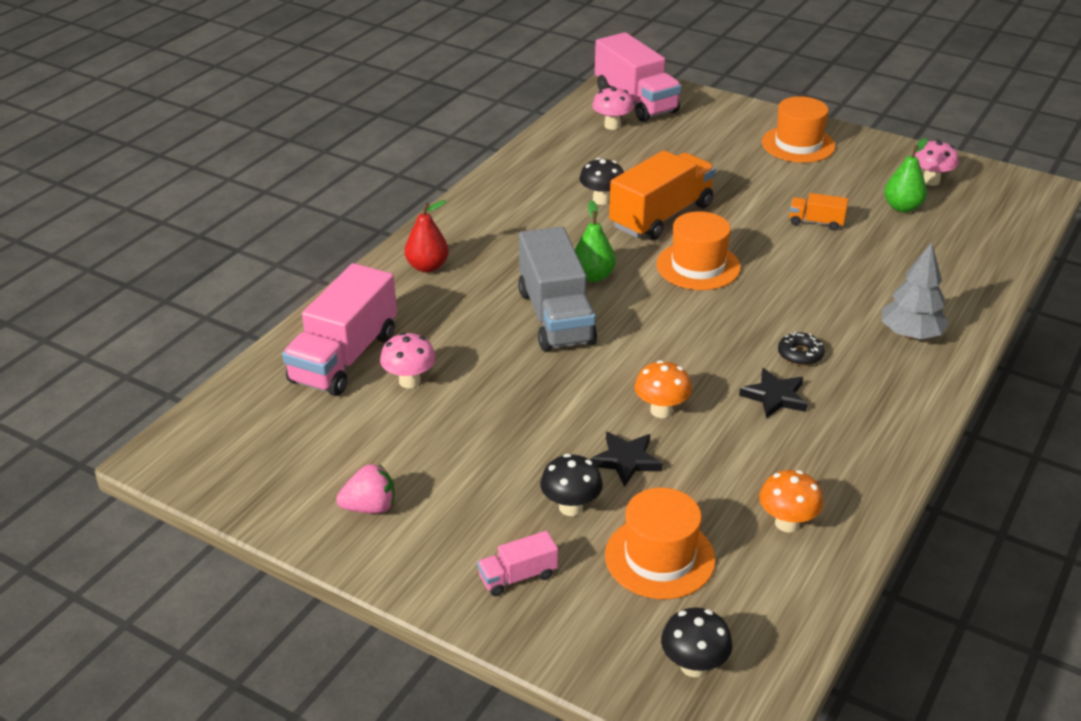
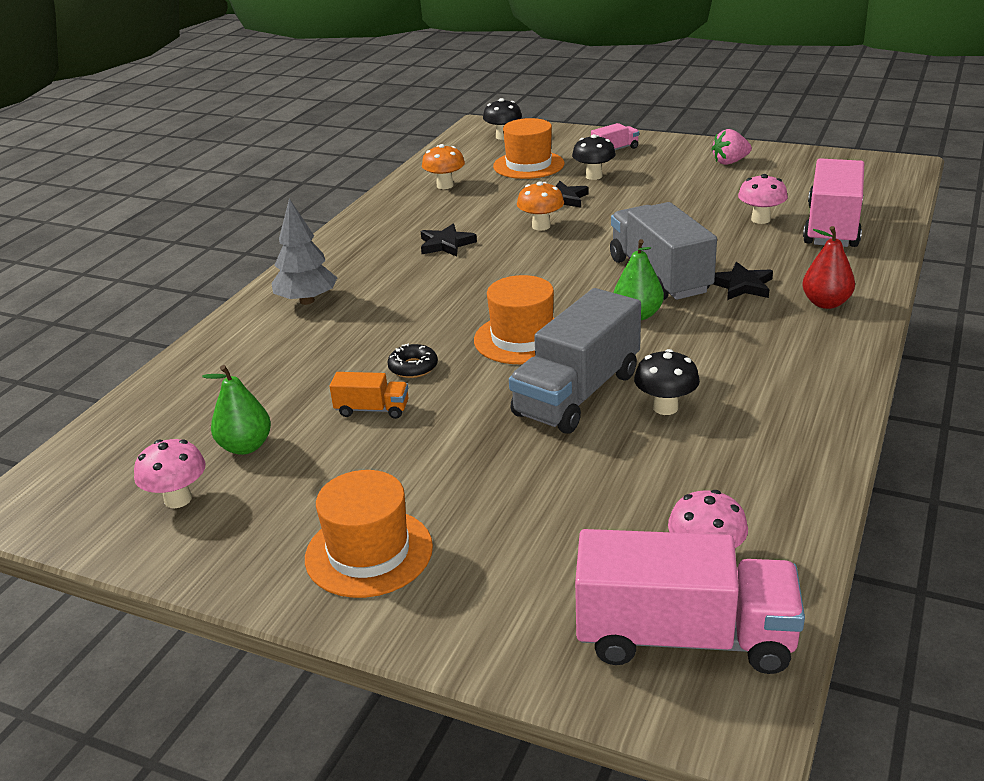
camera: 175 degrees right, 5 degrees down
pink truck [595,32,682,122] -> pink truck turned 135 degrees clockwise [575,529,805,674]
orange truck [609,150,716,240] -> grey truck [509,288,641,434]
black donut [778,332,825,366] -> black donut moved to [387,343,438,378]
none -> black star [713,262,773,300]

